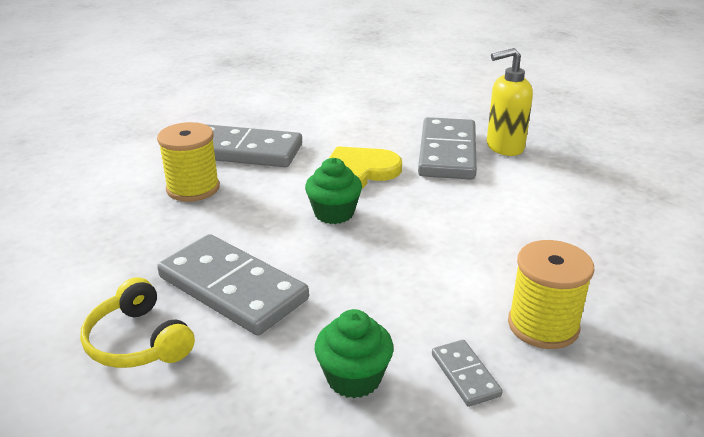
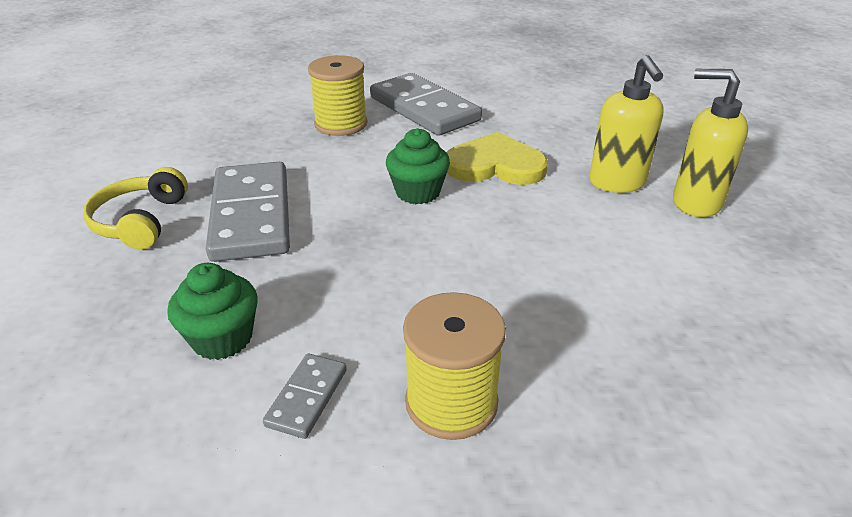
camera: 40 degrees right, 5 degrees up
grey domino [418,117,477,180] -> yellow soap dispenser [589,55,664,193]

